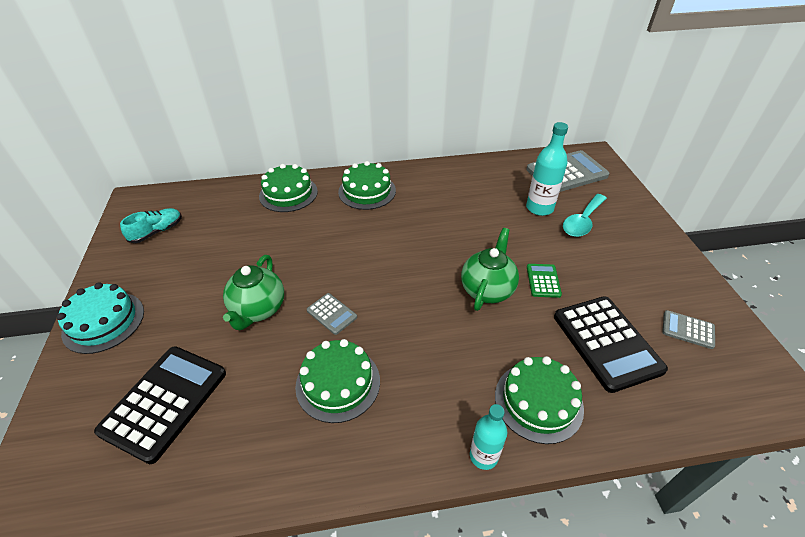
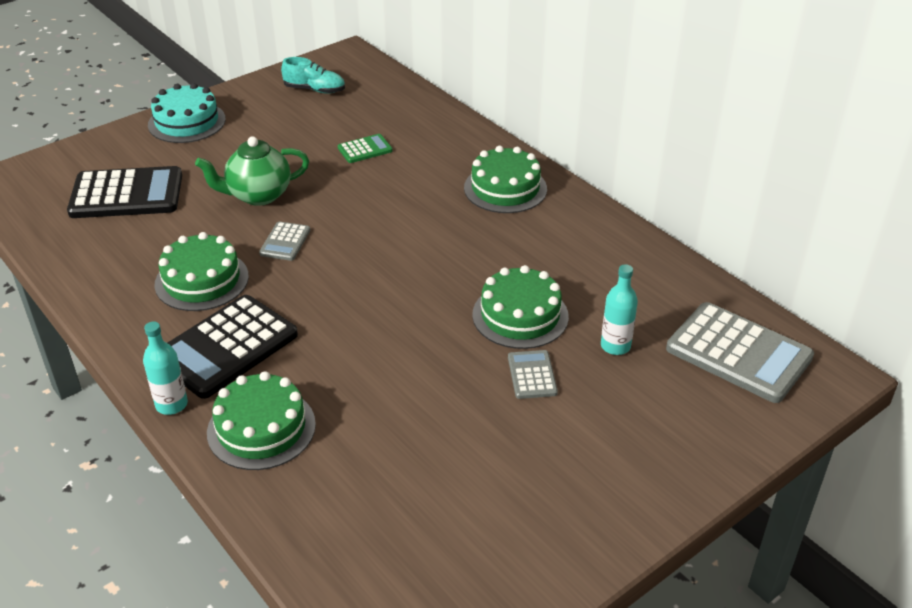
camera: 60 degrees right, 5 degrees down
green cake [259,164,318,212] -> green cake moved to [472,265,569,349]
green teapot [461,228,519,311] -> none
turquoise bottle [526,122,568,216] -> turquoise bottle [601,264,638,355], size x0.67
green calculator [527,264,562,298] -> green calculator moved to [338,134,393,163]
black calculator [554,296,668,393] -> black calculator moved to [168,295,298,399]
turquoise spoon [563,194,607,237] -> none
grey calculator [662,310,715,349] -> grey calculator moved to [508,350,558,399]

